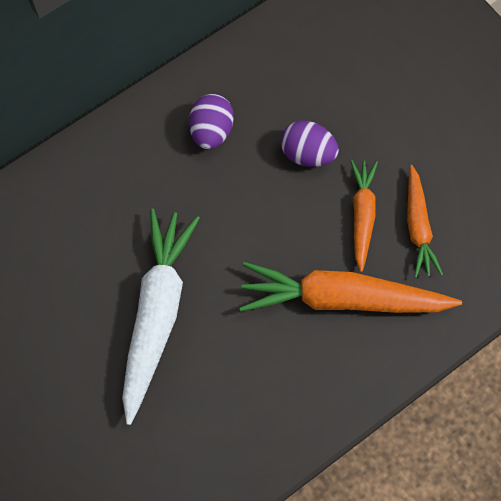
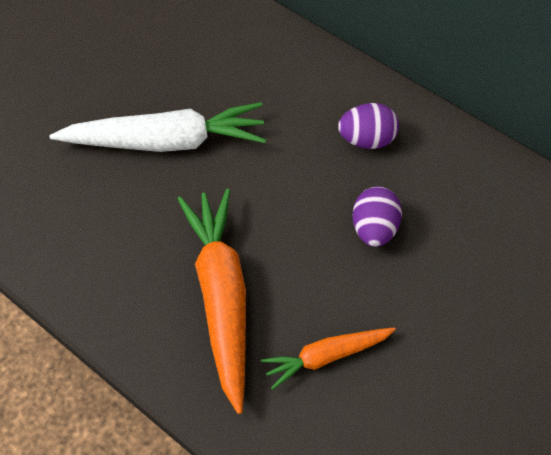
camera: 75 degrees right, 10 degrees down
orange carrot [350,160,378,272] -> none

